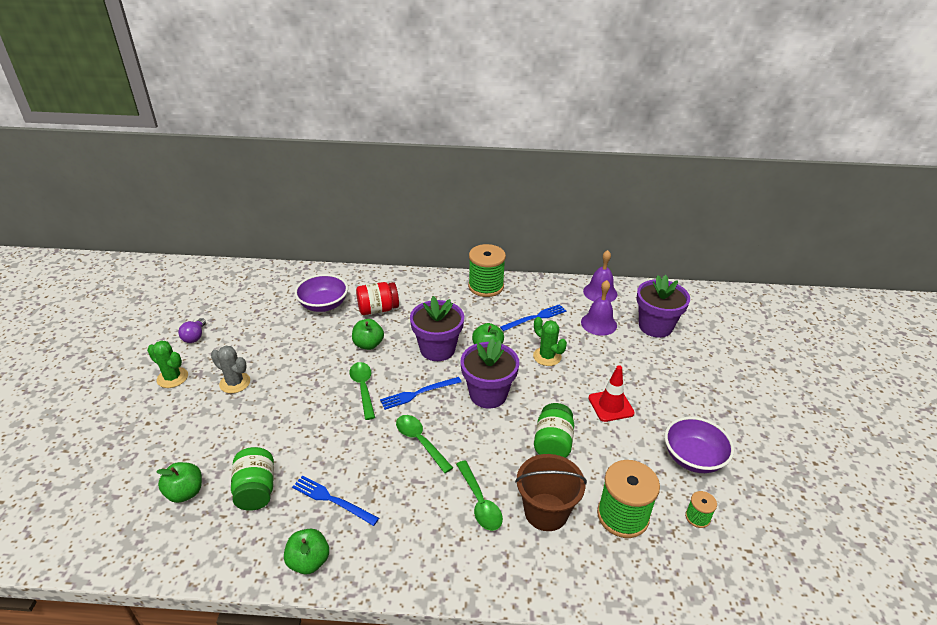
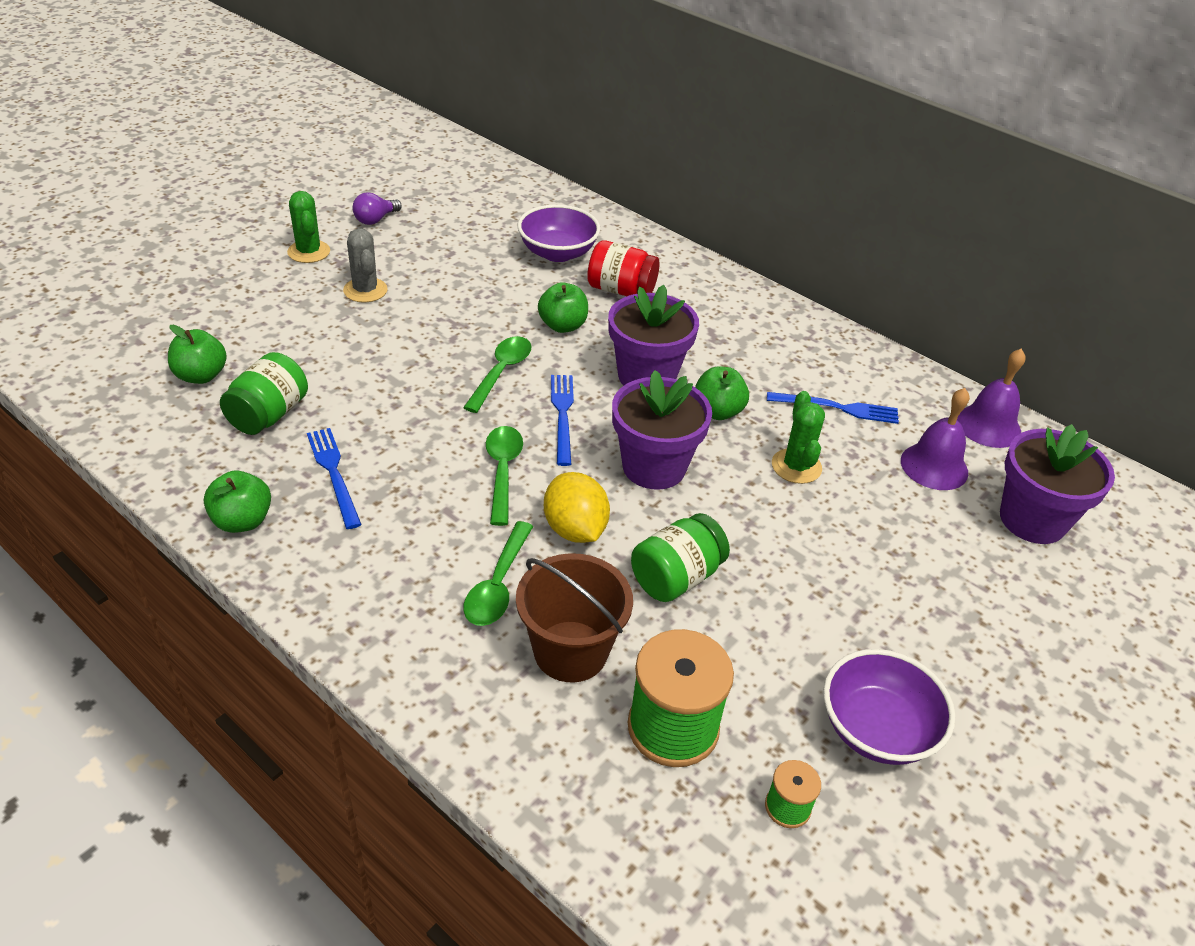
camera: 35 degrees right, 5 degrees up
blue fork [380,377,461,410] -> blue fork turned 75 degrees clockwise [551,375,574,466]
green spool [468,244,506,297] -> none
red traffic cone [588,365,635,422] -> none
none -> yellow lemon [544,472,610,543]

